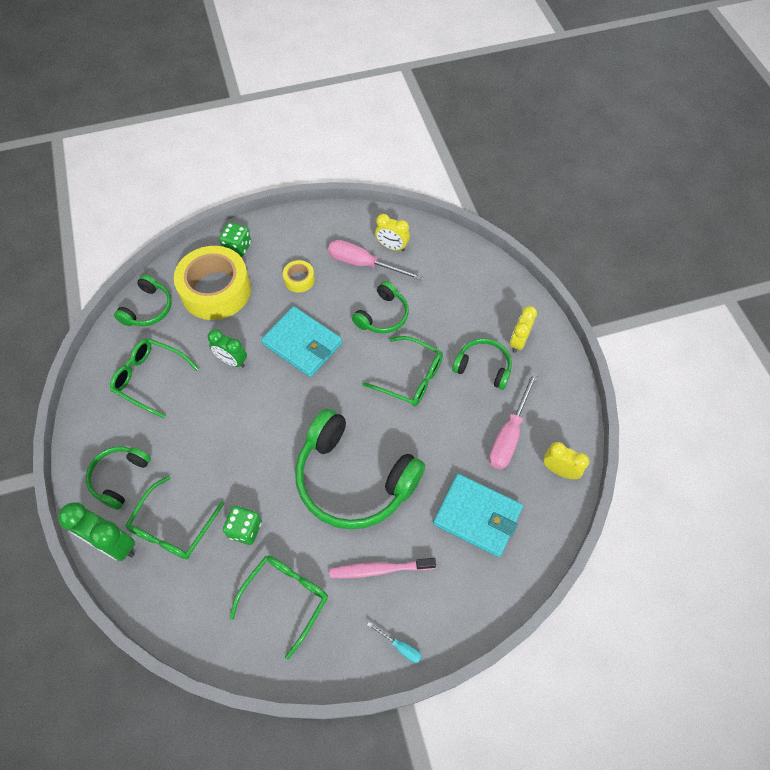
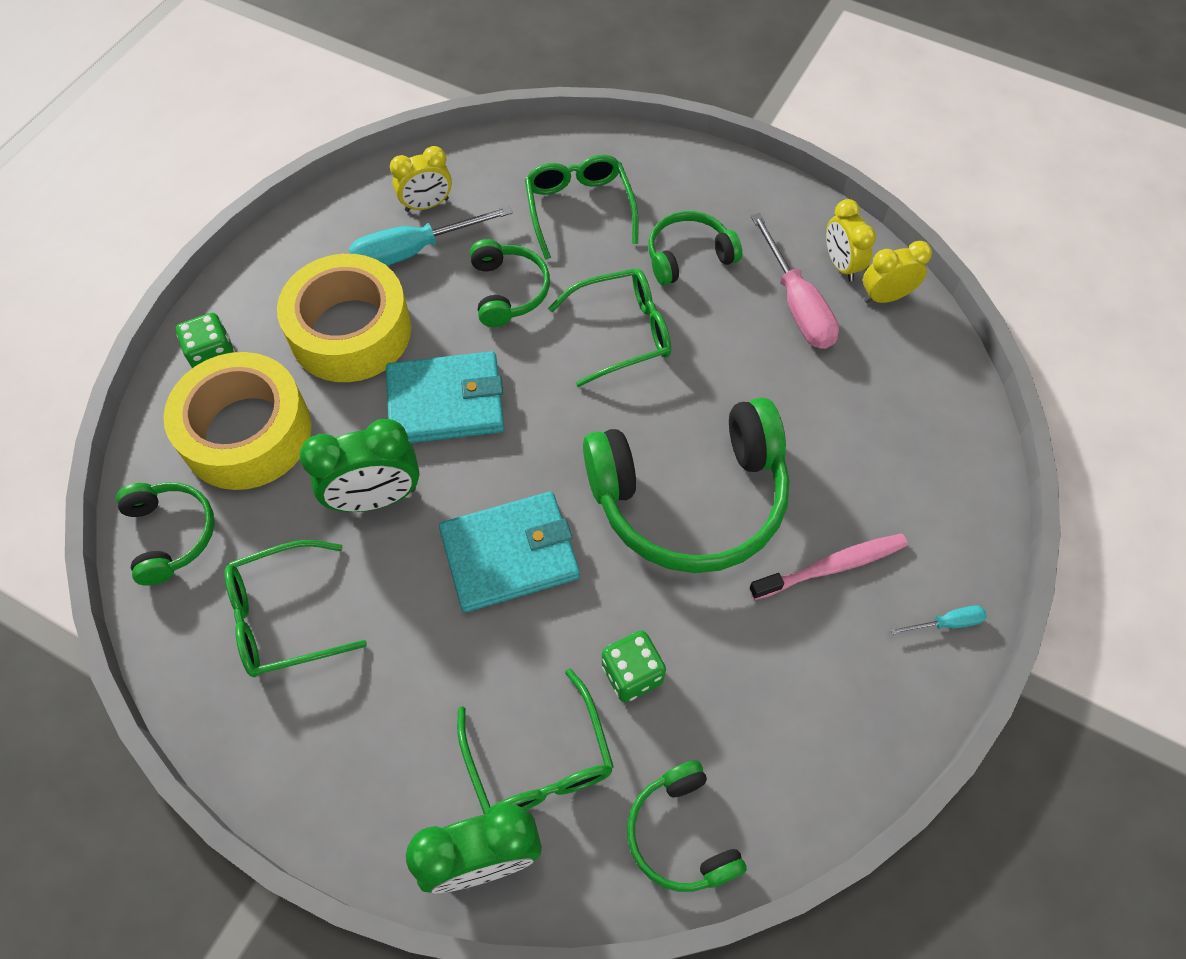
camera: 45 degrees left, 0 degrees up
green headphones [86,446,151,510] -> green headphones moved to [627,761,747,892]
green clock [208,329,247,368] -> green clock [300,419,420,512], size x1.52
green glasses [230,556,328,659] -> green glasses moved to [525,155,639,260]
yellow tape [283,260,315,292] -> yellow tape [277,254,411,382], size x2.26
pink screwdriver [328,240,423,280] -> turquoise screwdriver [349,206,513,266]
pink toothbrush [329,558,436,578] -> pink toothbrush turned 150 degrees counterclockwise [749,534,908,600]
turquoise wallet [433,474,523,557] -> turquoise wallet moved to [439,492,580,612]
yellow clock [510,306,537,353] -> yellow clock moved to [826,199,876,281]

